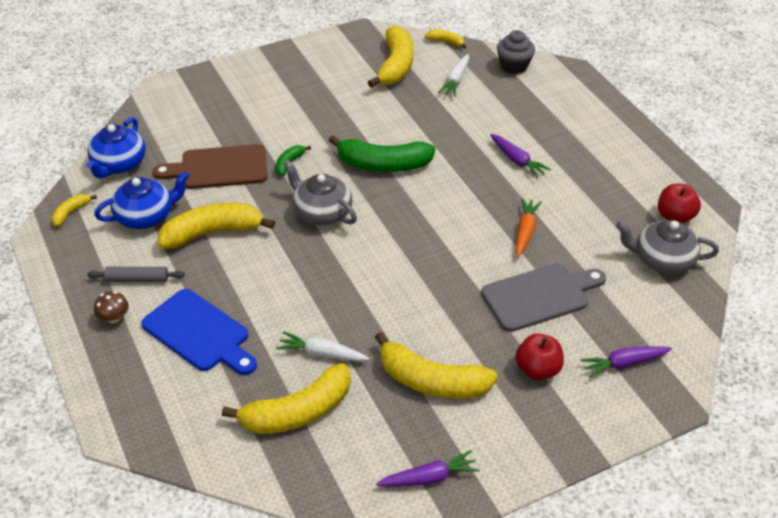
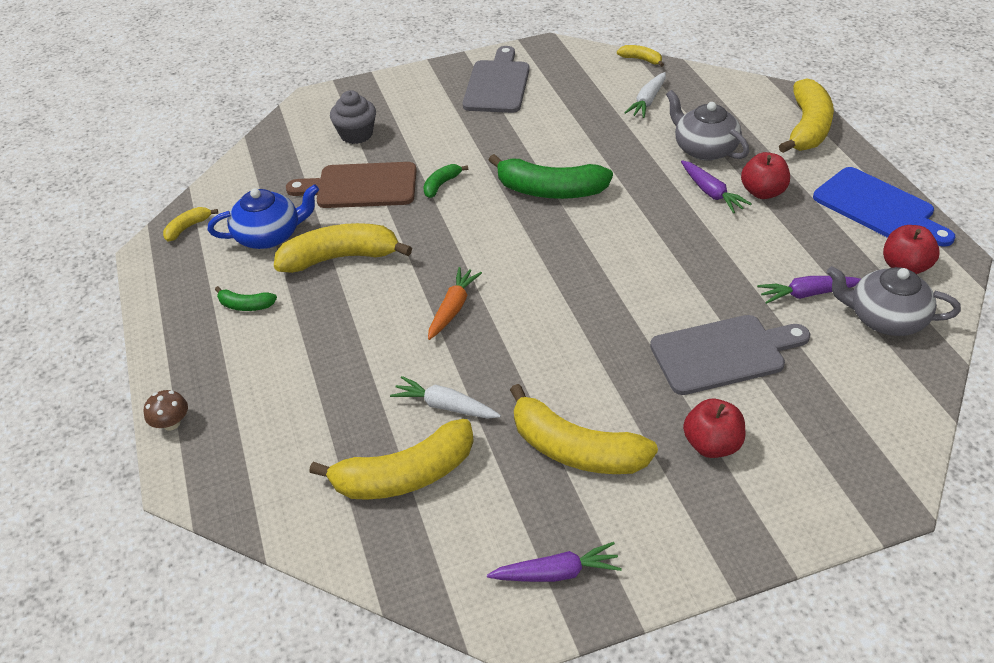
camera: 10 degrees right, 0 degrees up
blue teapot [86,117,146,178] -> none
grey rolling pin [87,267,185,282] -> green banana [215,286,277,311]
brown mushroom [94,291,129,324] -> brown mushroom moved to [144,390,188,430]
blue cutting board [141,289,257,375] -> blue cutting board moved to [813,167,955,247]
grey teapot [283,160,357,225] -> grey teapot moved to [666,90,749,161]
yellow banana [368,26,413,88] -> yellow banana moved to [779,78,834,153]
grey cupcake [497,30,535,74] -> grey cupcake moved to [330,90,376,144]
orange carrot [515,198,542,257] -> orange carrot moved to [428,267,482,340]
purple carrot [580,346,672,378] -> purple carrot moved to [757,276,861,304]
none -> grey cutting board [463,46,530,113]
none -> red apple [741,152,790,199]

